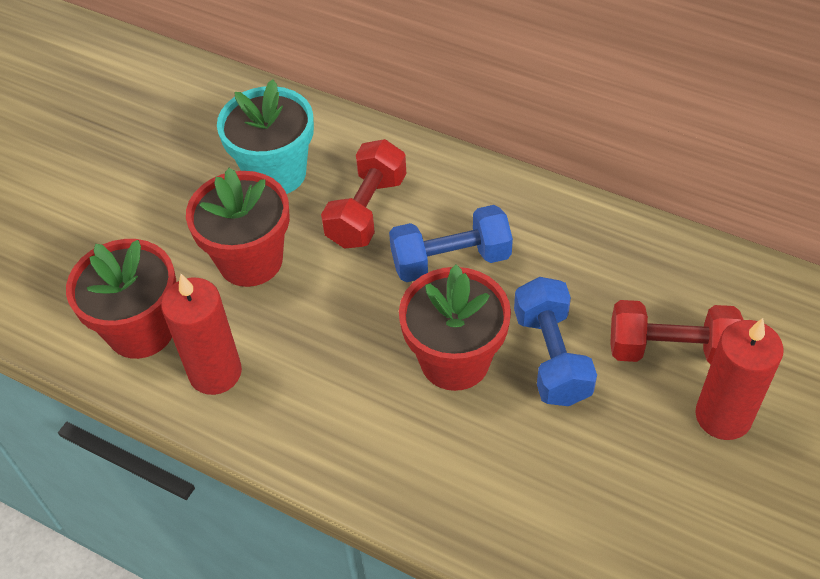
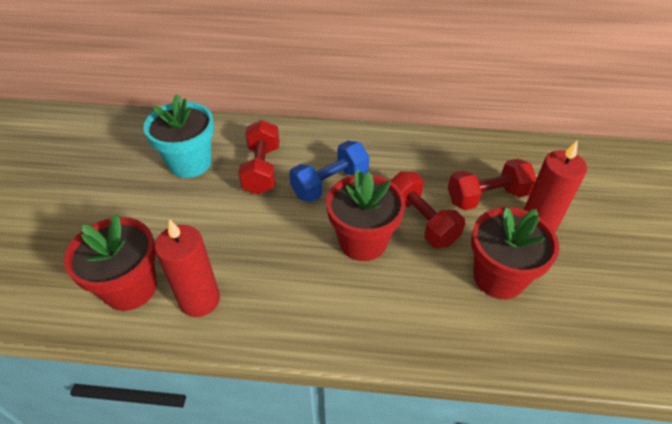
camera: 25 degrees left, 5 degrees down
red flower pot [186,168,290,287] -> red flower pot moved to [471,207,559,299]
blue dumbbell [514,277,597,406] -> red dumbbell [391,171,465,248]

